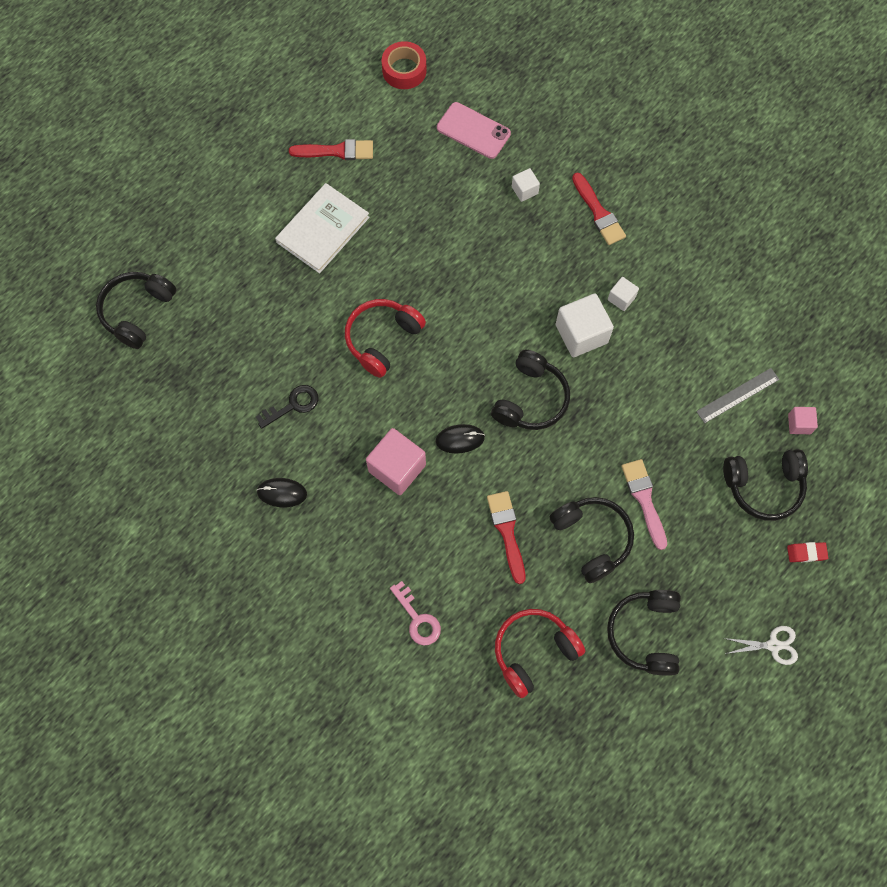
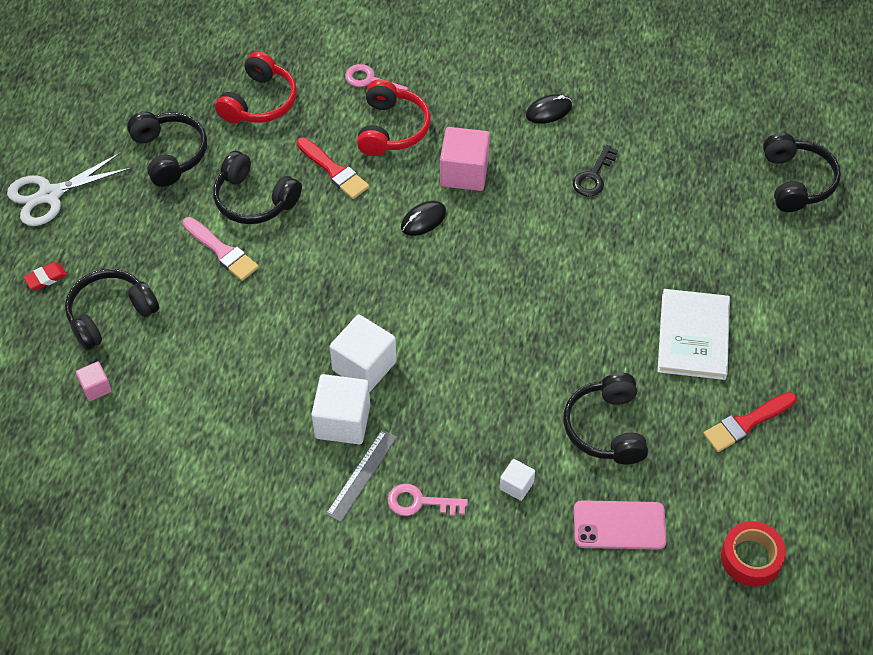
camera: 150 degrees right, 15 degrees down
red headphones [345,299,426,378] -> red headphones moved to [357,79,430,156]
black headphones [491,350,570,430] -> black headphones moved to [563,373,648,464]
red brush [572,173,626,245] -> pink key [388,484,468,516]
white cube [608,277,639,311] -> white cube [312,374,370,444], size x1.92
grey ruler [696,368,780,423] -> grey ruler moved to [326,430,397,522]
white scissors [724,626,798,665] -> white scissors [7,152,131,226], size x1.68

